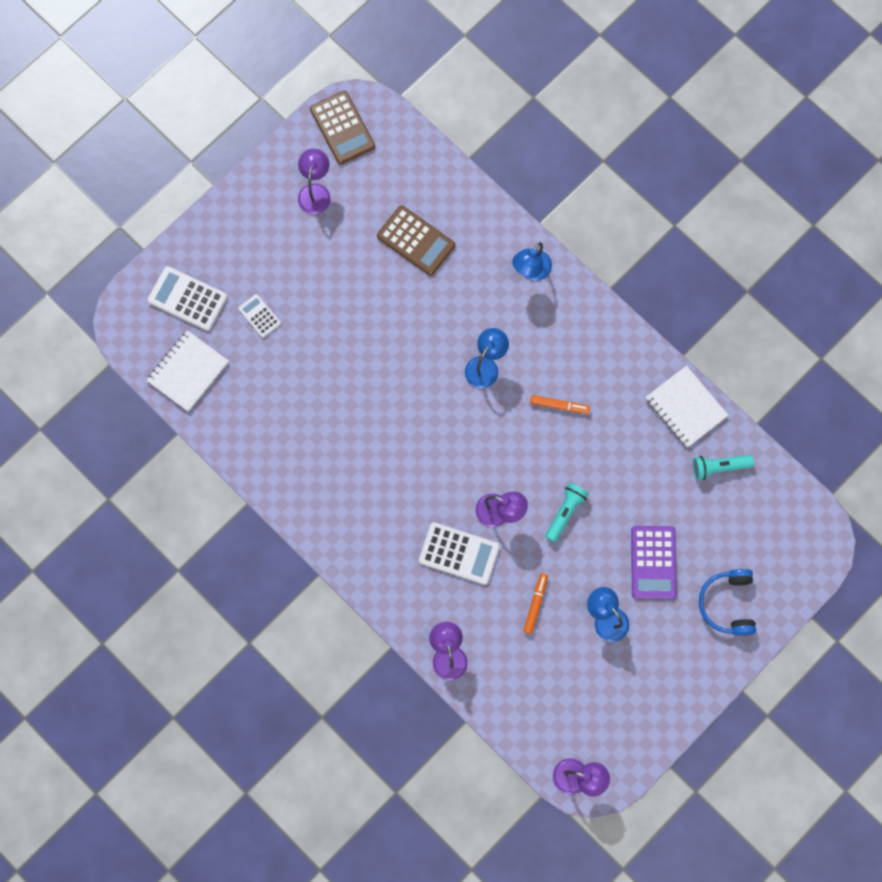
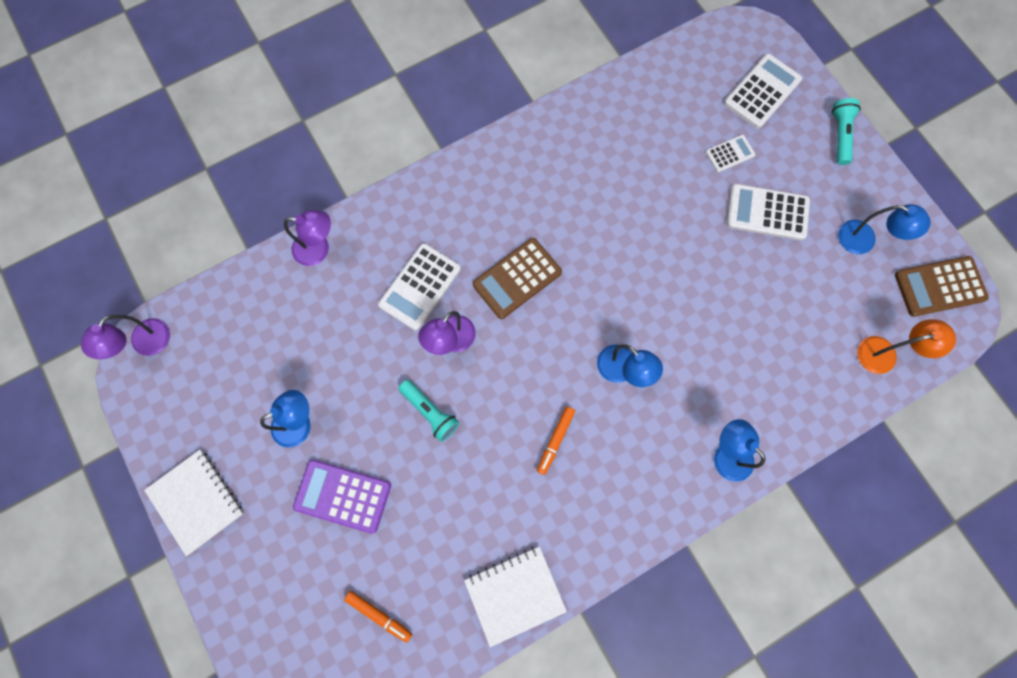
camera: 105 degrees right, 0 degrees up
white notebook [146,330,229,412] -> white notebook moved to [144,450,244,556]
purple lamp [298,149,331,214] -> blue lamp [838,204,931,254]
brown calculator [377,206,455,276] -> brown calculator moved to [473,238,562,319]
orange marker [523,573,548,634] -> orange marker moved to [344,591,412,643]
turquoise flashlight [692,455,754,480] -> turquoise flashlight moved to [832,98,861,165]
blue headphones [699,569,756,636] -> none
none -> white calculator [727,184,810,240]
none -> orange lamp [857,319,956,374]

